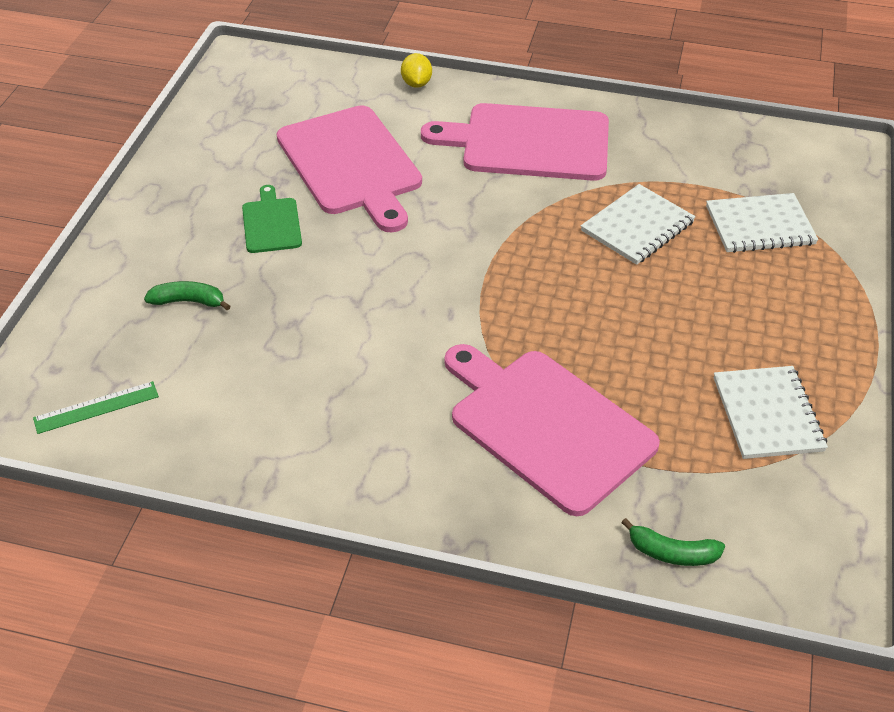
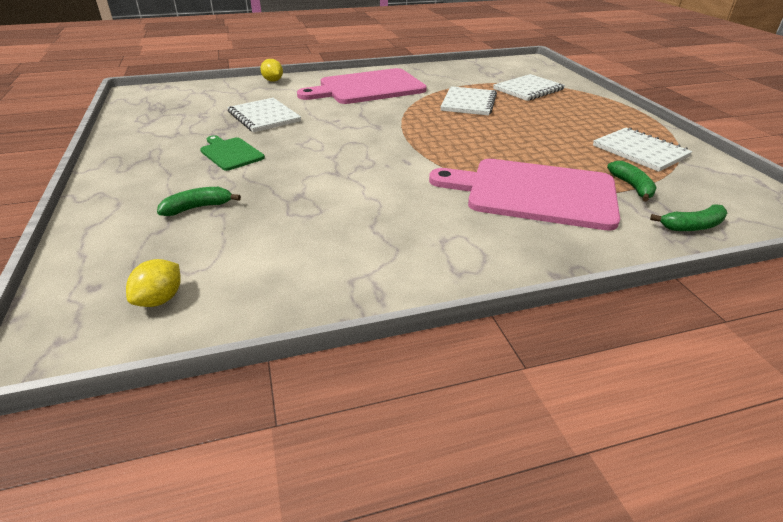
camera: 30 degrees left, 10 degrees down
green ruler [33,381,159,434] -> yellow lemon [126,259,181,307]
pink cutting board [277,105,422,233] -> white notebook [227,98,301,132]
none -> green banana [607,161,657,202]

